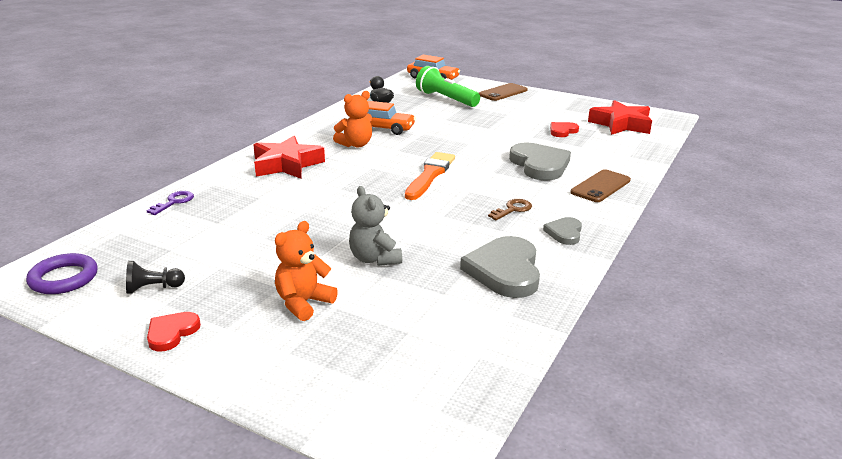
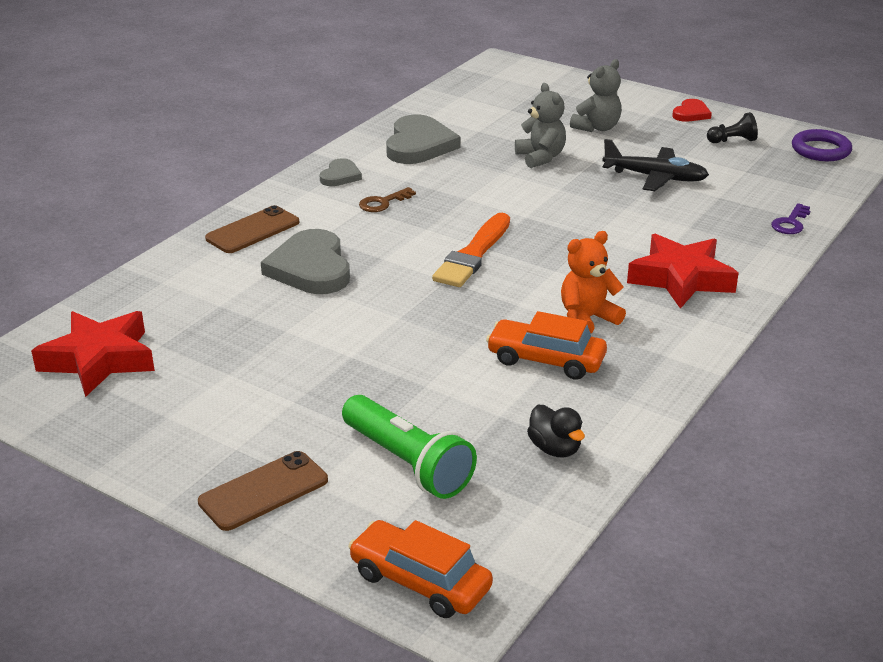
camera: 175 degrees left, 5 degrees up
orange teddy bear [275,221,338,321] -> grey teddy bear [570,59,622,132]
red heart [550,122,579,137] -> none
none -> black plane [602,139,709,191]

